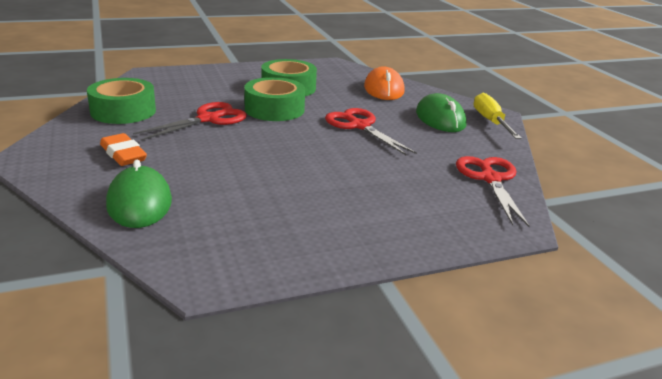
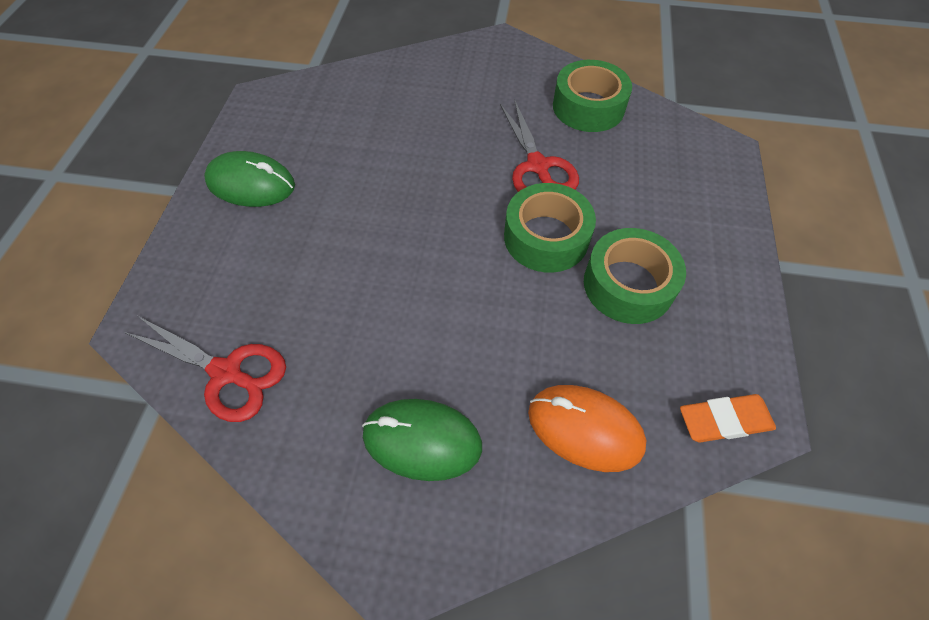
camera: 120 degrees right, 30 degrees up
orange eraser [100,133,147,166] -> orange eraser moved to [680,394,776,443]
green mouse [106,160,172,228] -> green mouse moved to [204,151,295,207]
red scissors [325,108,417,155] -> none
yellow screwdriver [474,92,522,139] -> none

